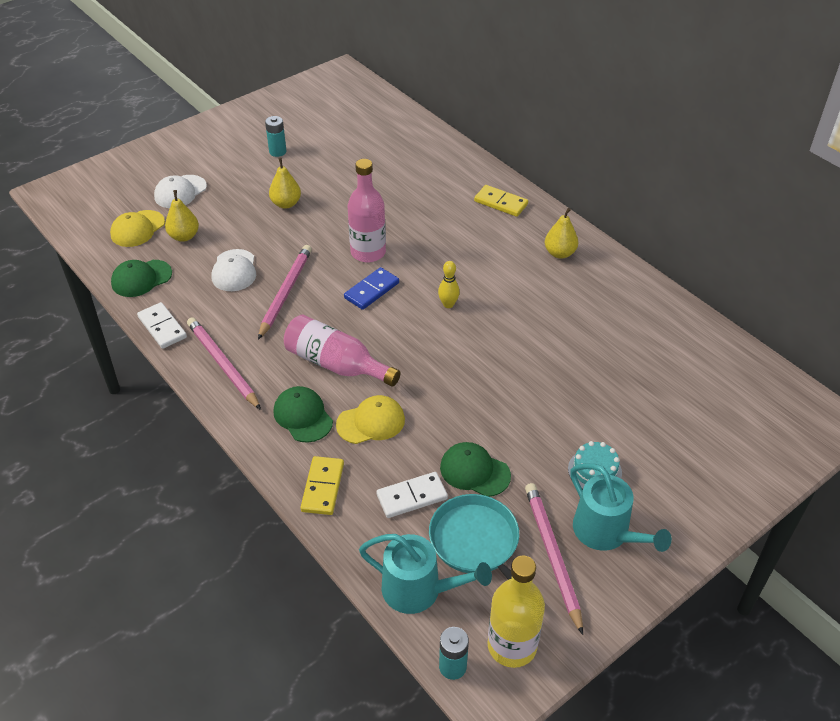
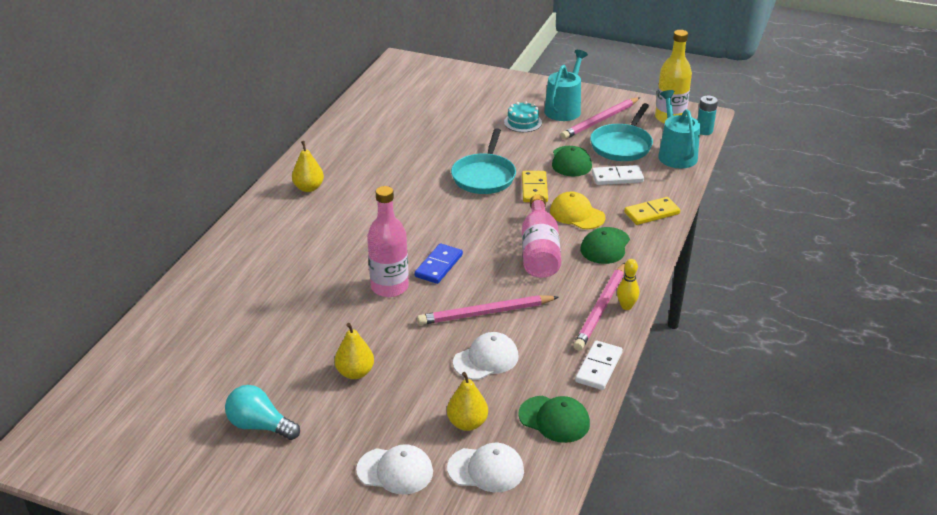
camera: 120 degrees left, 10 degrees down
yellow cap [110,210,165,247] -> white cap [447,443,524,492]
turquoise battery [265,116,287,157] -> turquoise light bulb [225,385,300,440]
blue domino [344,267,399,310] -> blue domino turned 75 degrees counterclockwise [414,243,463,284]
white domino [376,472,448,518] -> white domino turned 45 degrees counterclockwise [592,165,644,185]
yellow bowling pin [438,261,460,308] -> yellow bowling pin moved to [617,259,639,310]
yellow domino [474,185,528,217] -> yellow domino moved to [522,171,548,202]
none -> turquoise pan [451,129,516,194]

